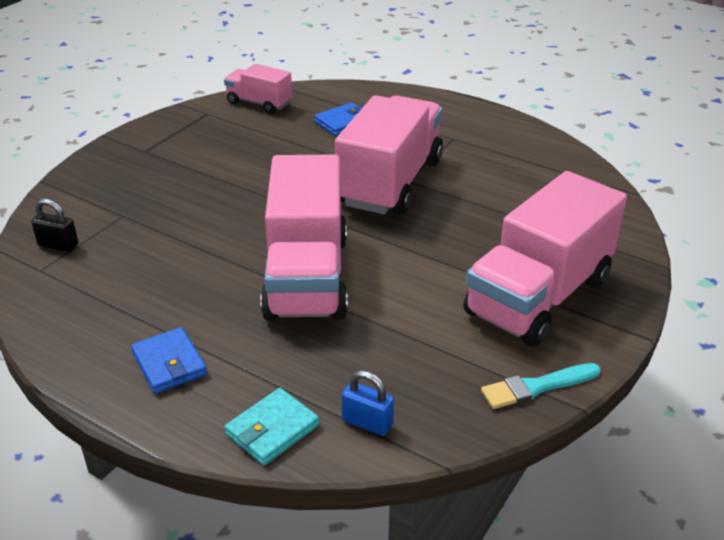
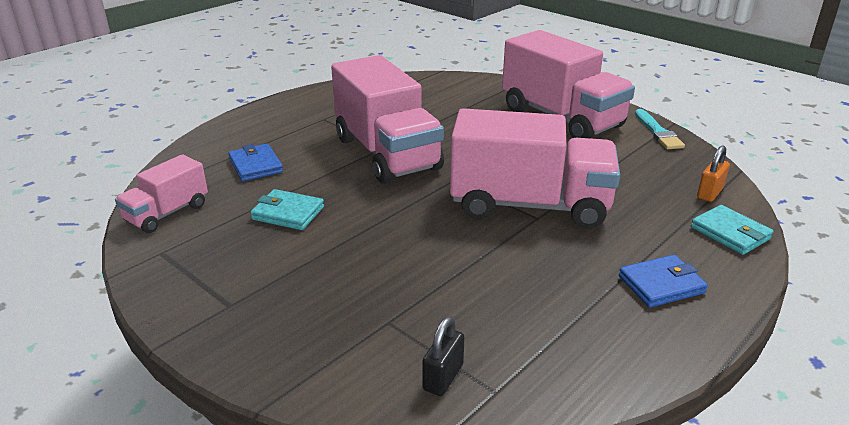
camera: 80 degrees left, 5 degrees down
pink truck [335,95,443,215] -> pink truck turned 150 degrees counterclockwise [331,55,444,184]
blue padlock [342,370,394,436] -> orange padlock [697,145,730,202]
none -> turquoise wallet [250,189,324,230]

